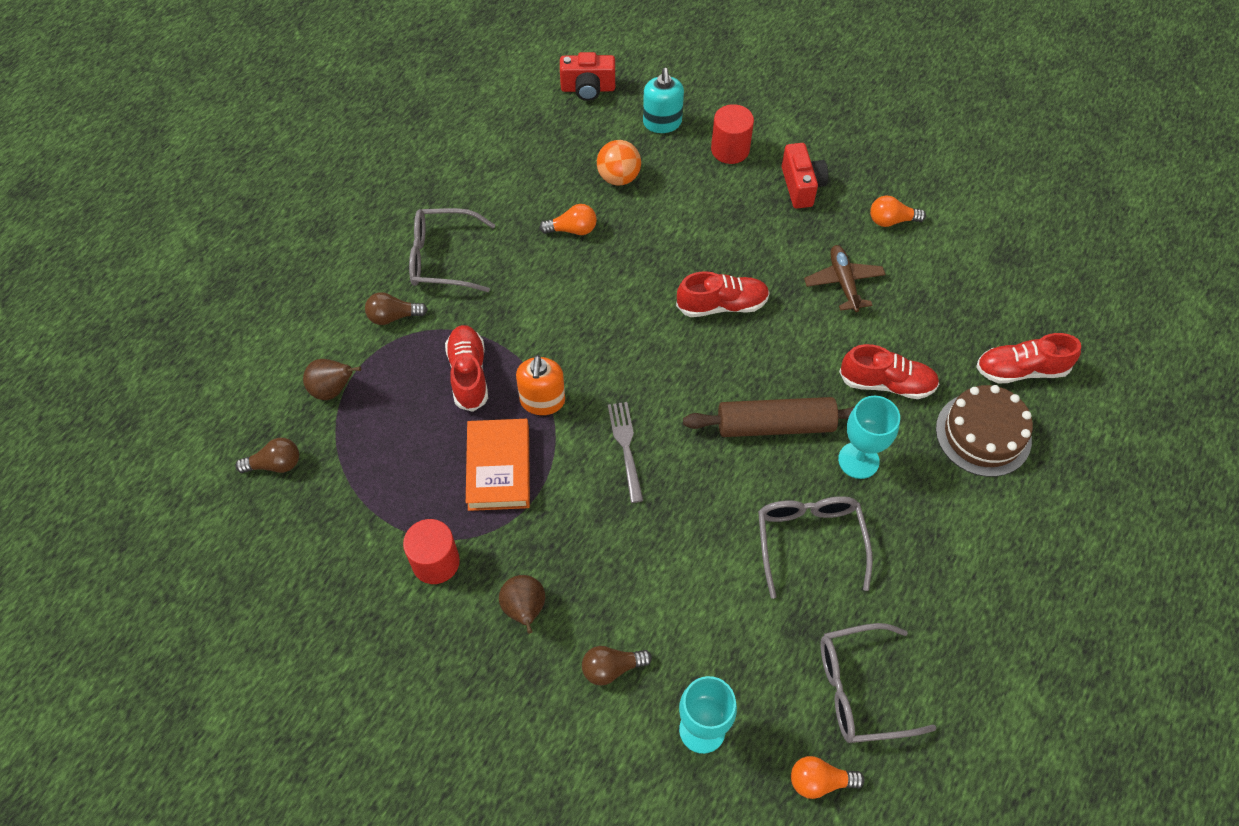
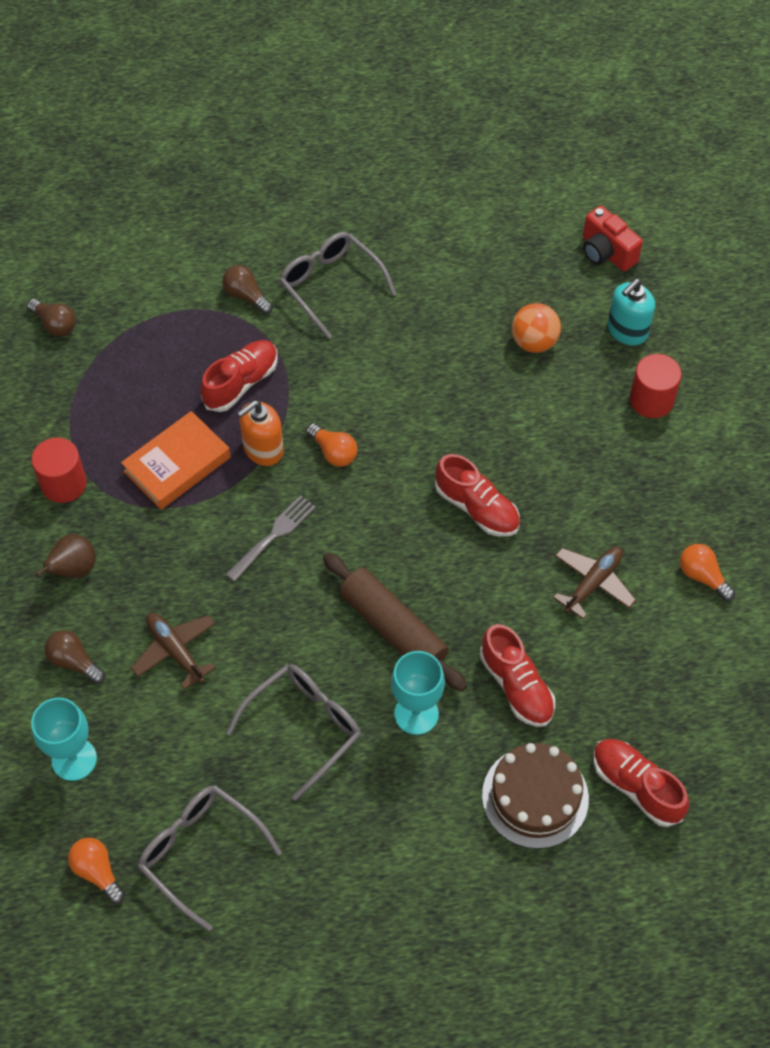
camera: 50 degrees right, 0 degrees up
brown pear [303,359,361,400] -> none
orange light bulb [539,204,597,235] -> orange light bulb moved to [306,423,358,467]
red camera [782,143,828,209] -> none
none -> brown plane [131,613,216,690]

